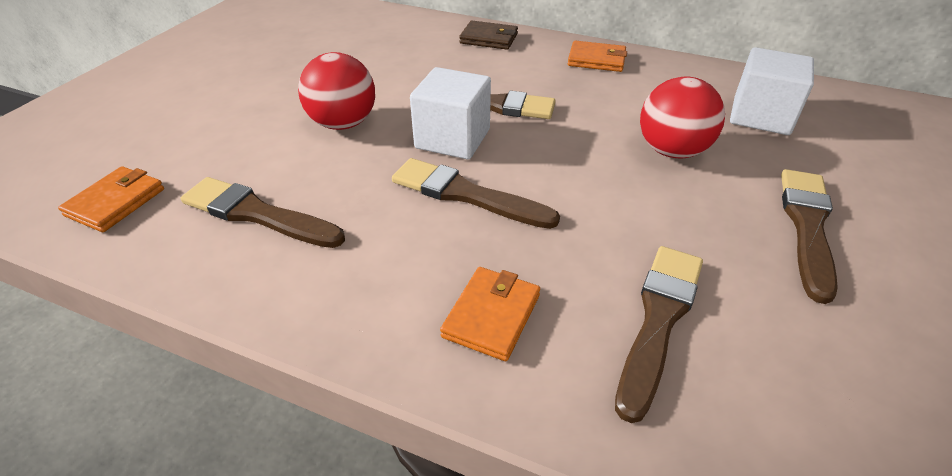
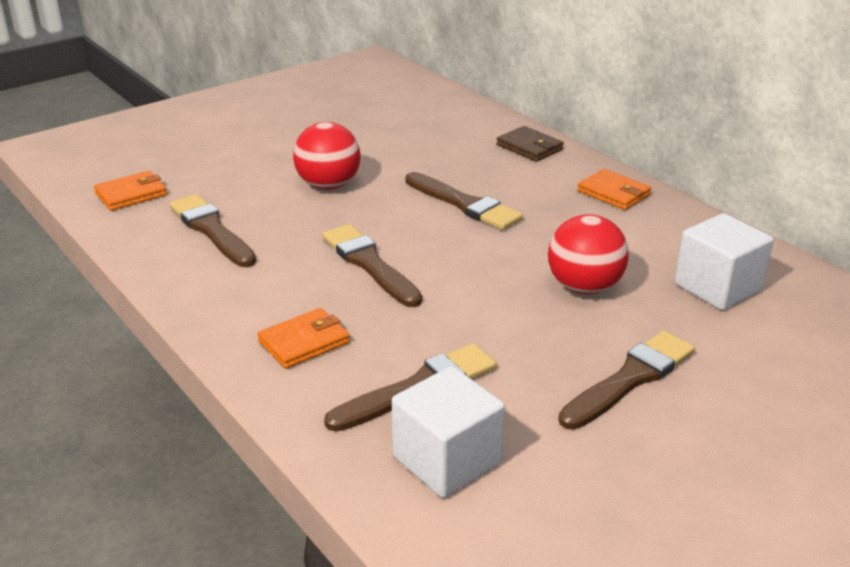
camera: 30 degrees right, 10 degrees down
white cube [410,67,491,160] -> white cube moved to [392,366,505,498]

